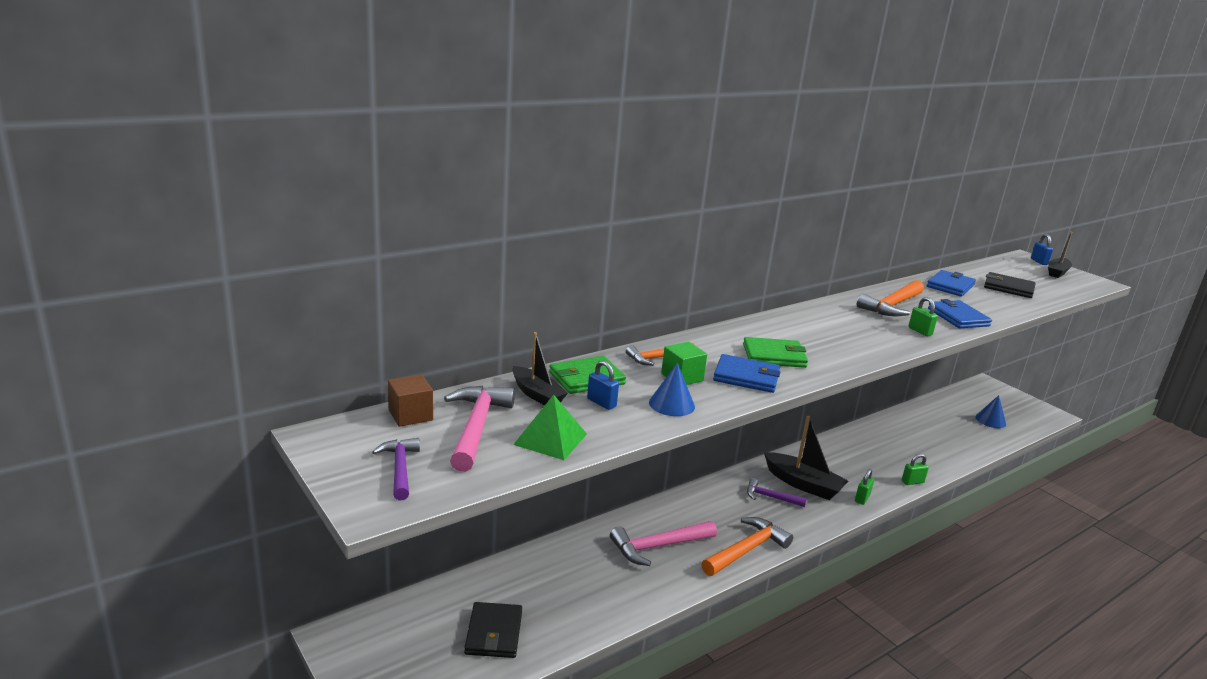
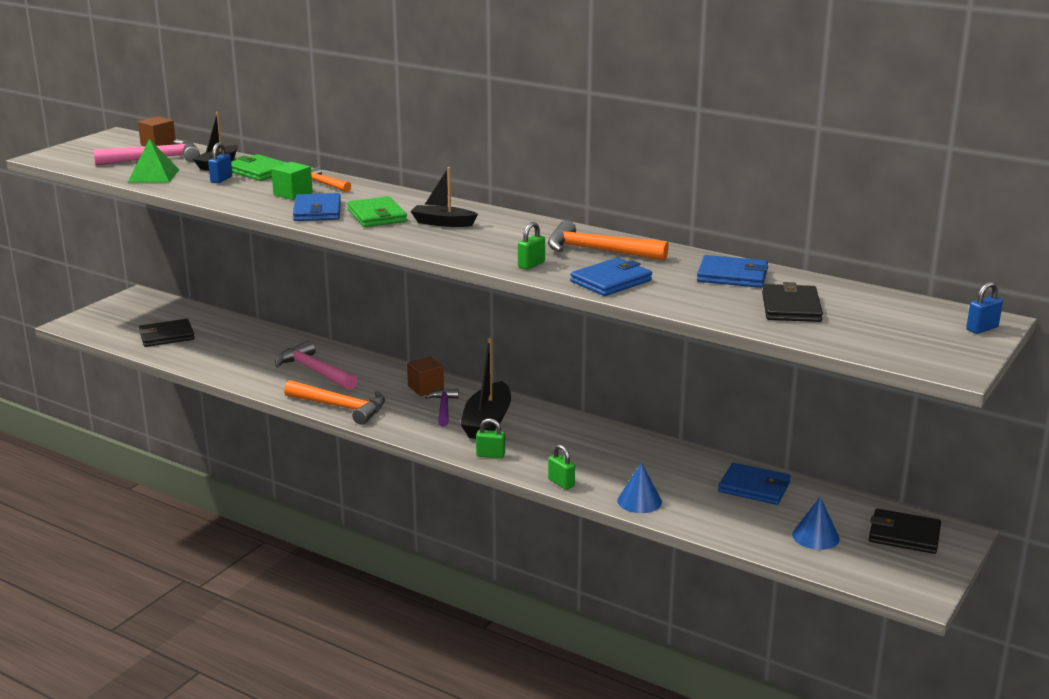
camera: 70 degrees right, 0 degrees up
purple hammer [372,438,420,501] -> none
blue cone [649,363,695,416] -> blue cone moved to [617,463,662,513]
black boat [1048,232,1072,278] -> black boat moved to [410,167,478,227]
none -> brown cube [407,357,444,396]
none -> blue wallet [718,463,791,505]
none -> black wallet [869,509,941,554]

